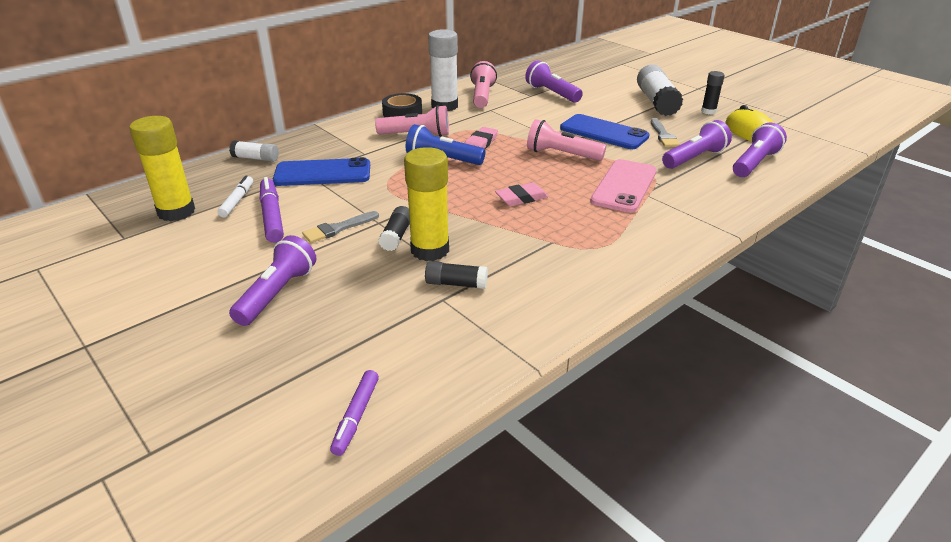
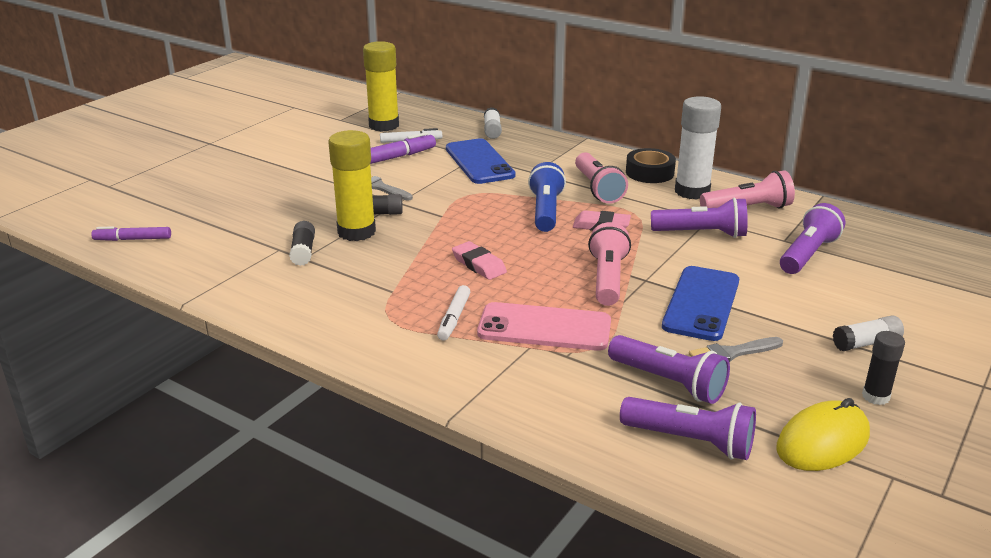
camera: 75 degrees right, 5 degrees down
purple flashlight [229,235,317,326] -> purple flashlight moved to [651,197,748,238]
white glue stick [637,64,683,116] -> white glue stick [833,316,904,351], size x0.53
none -> white marker [437,285,470,341]

